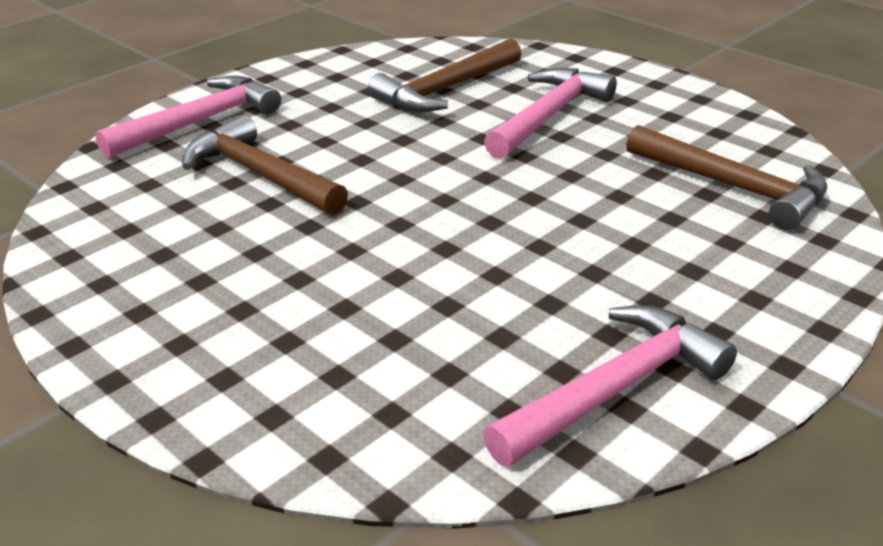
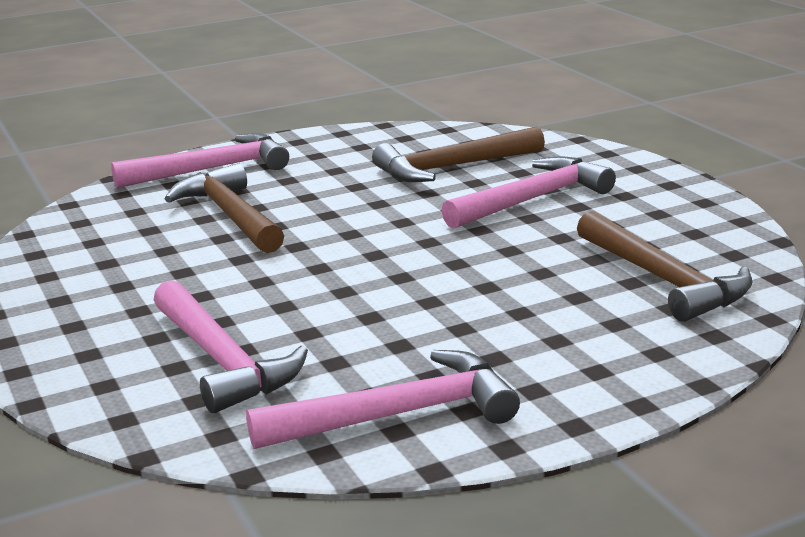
camera: 20 degrees right, 10 degrees down
none -> pink hammer [154,280,308,413]

